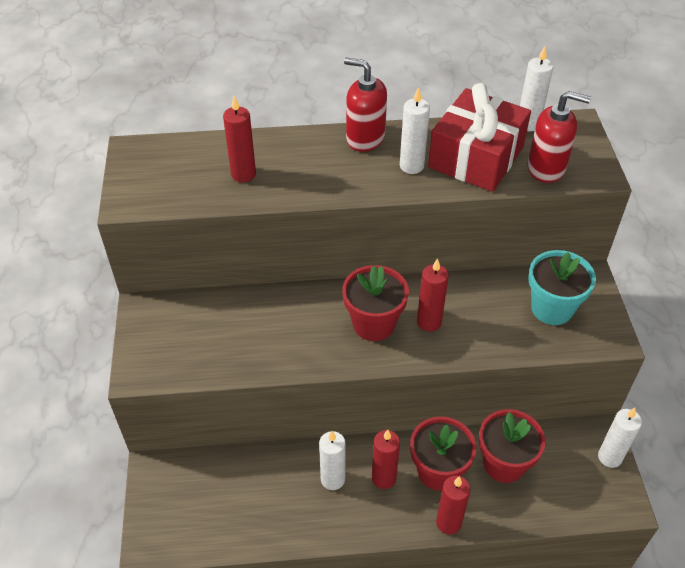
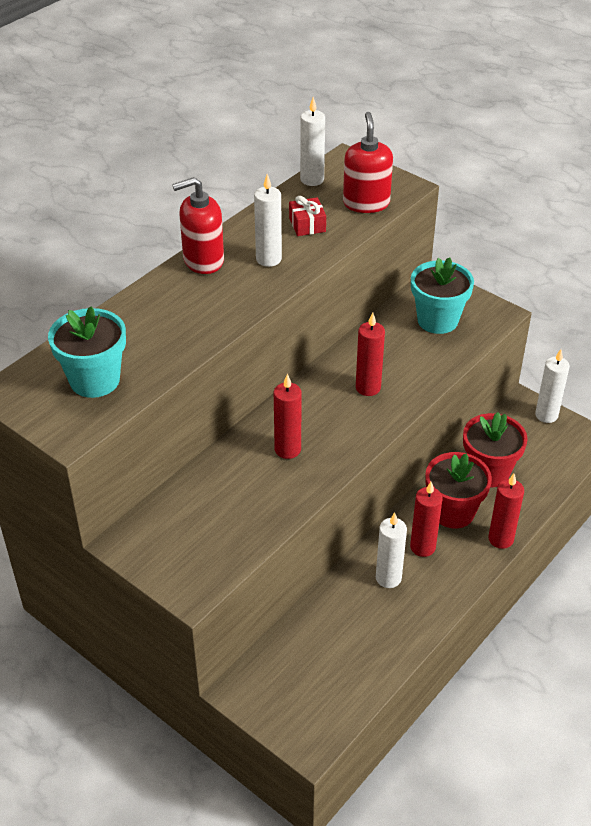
camera: 45 degrees left, 5 degrees down
red candle [223,96,256,182] -> red candle moved to [274,374,302,459]
red flower pot [342,265,409,341] -> none
red gift [428,83,531,192] -> red gift [289,196,326,236], size x0.41
red soap dispenser [528,91,591,183] -> red soap dispenser turned 60 degrees counterclockwise [343,112,393,213]
none -> turquoise flower pot [48,306,126,398]

